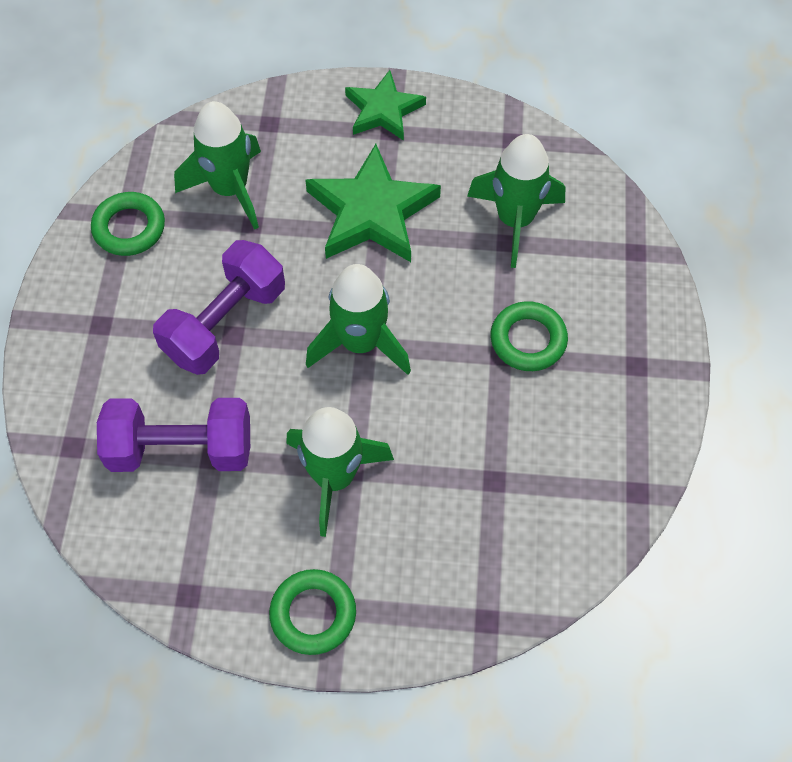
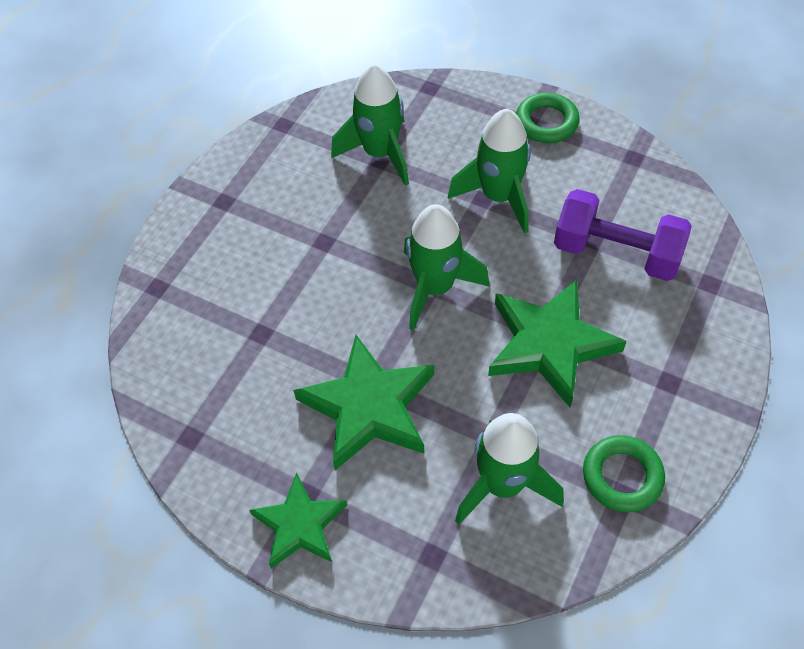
camera: 155 degrees left, 5 degrees down
purple dumbbell [153,240,285,375] -> green star [488,279,627,407]
green rocket [467,134,565,268] -> green rocket moved to [331,64,409,186]
green ring [491,301,568,371] -> none

